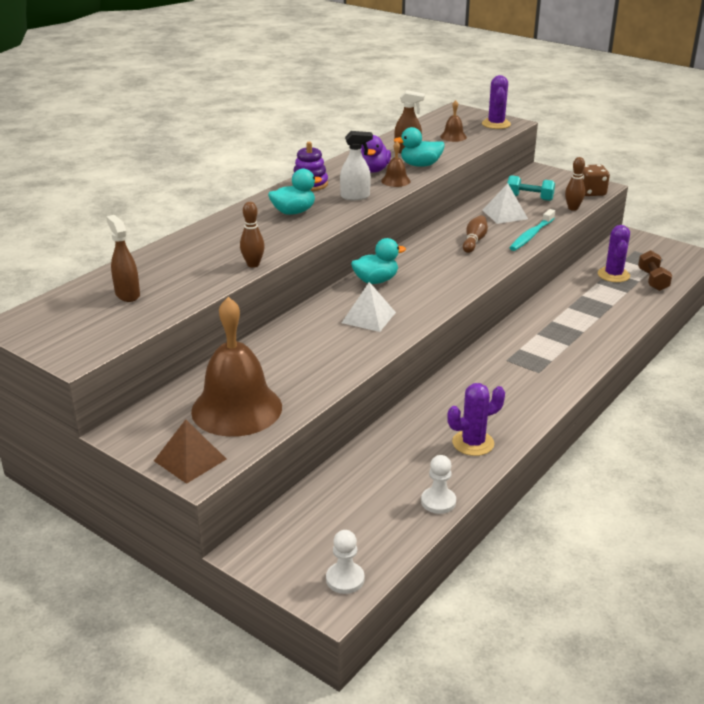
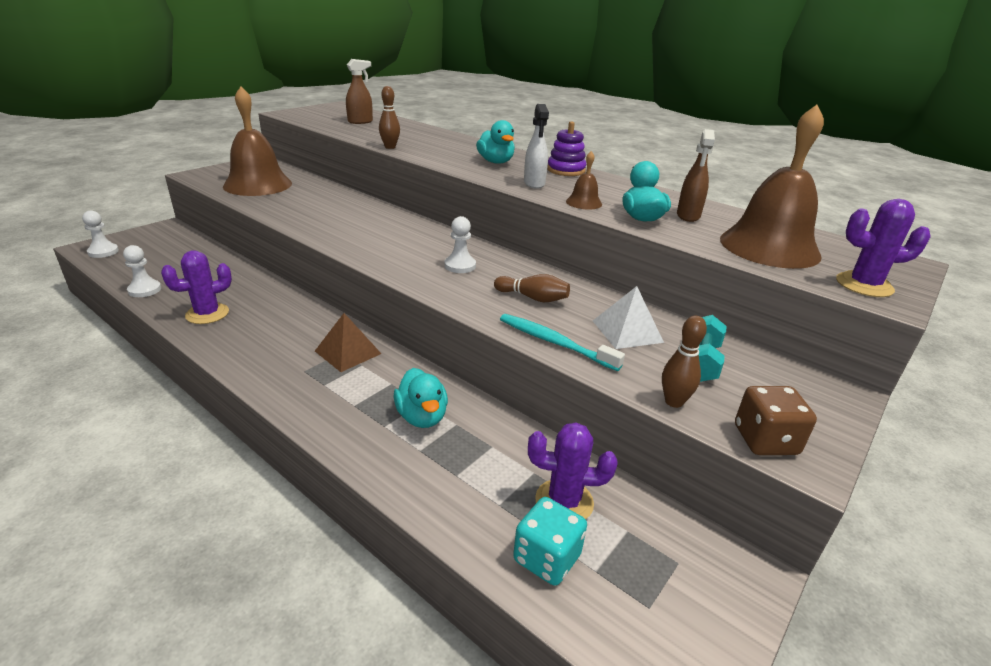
camera: 90 degrees right, 0 degrees up
brown pyramid [154,419,226,484] -> brown pyramid moved to [315,313,381,372]
white pyramid [342,282,396,332] -> none
turquoise duck [351,238,406,284] -> turquoise duck moved to [394,368,448,428]
purple duck [361,135,391,173] -> none
brown bell [440,100,467,142] -> brown bell [720,105,824,269], size x2.30
purple cactus [447,383,505,456] -> purple cactus turned 75 degrees clockwise [161,250,232,324]
brown dumbbell [638,250,672,291] -> turquoise dice [513,497,587,586]
none -> white pawn [444,216,476,273]

